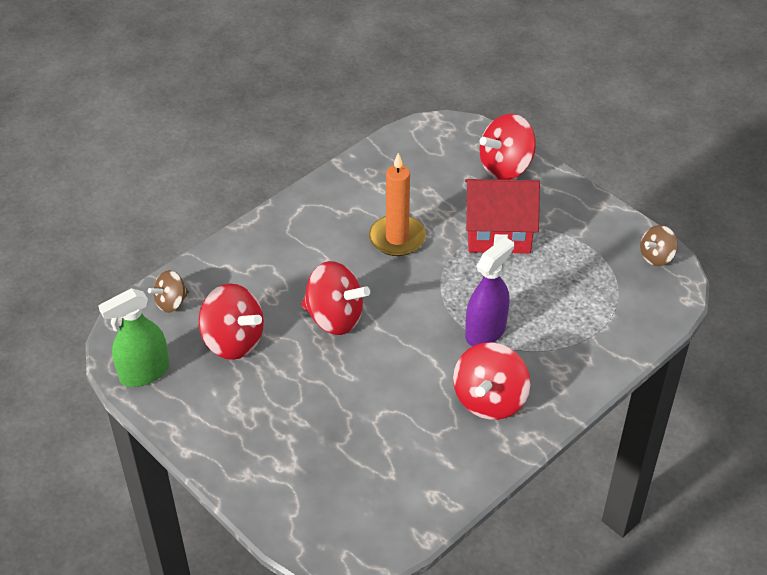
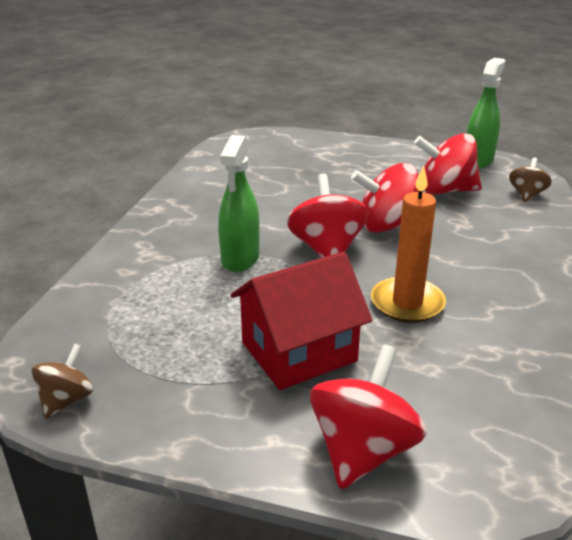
camera: 150 degrees right, 15 degrees down
red spinning top [453,342,530,420] -> red spinning top moved to [287,174,369,258]
purple spray bottle [465,237,514,346] -> green spray bottle [218,135,260,272]

